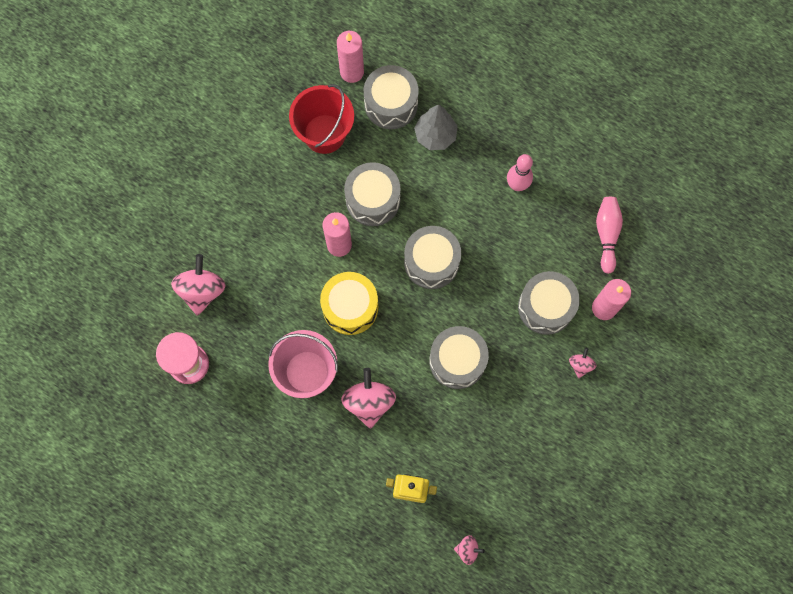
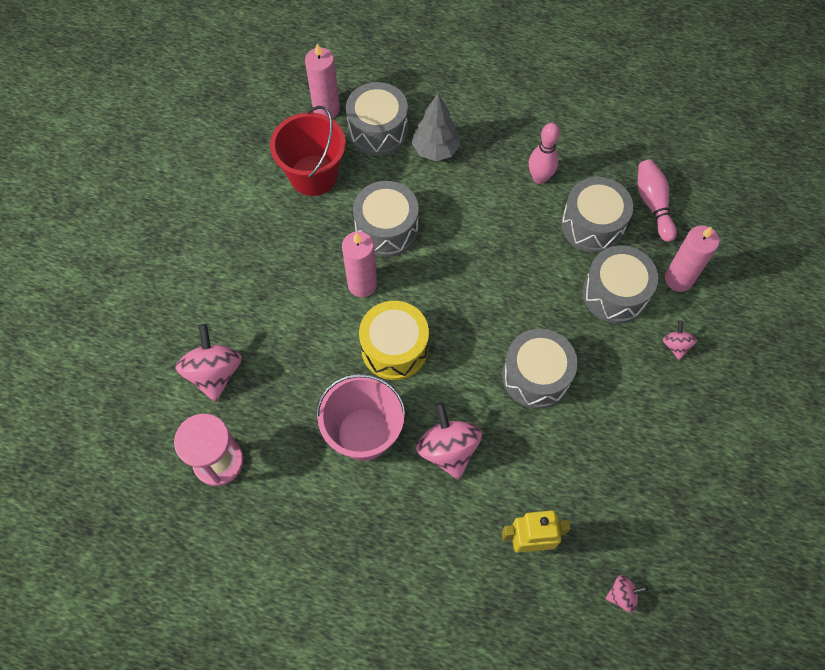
camera: 15 degrees left, 10 degrees down
grey drum [404,226,461,289] -> grey drum moved to [561,177,633,253]

